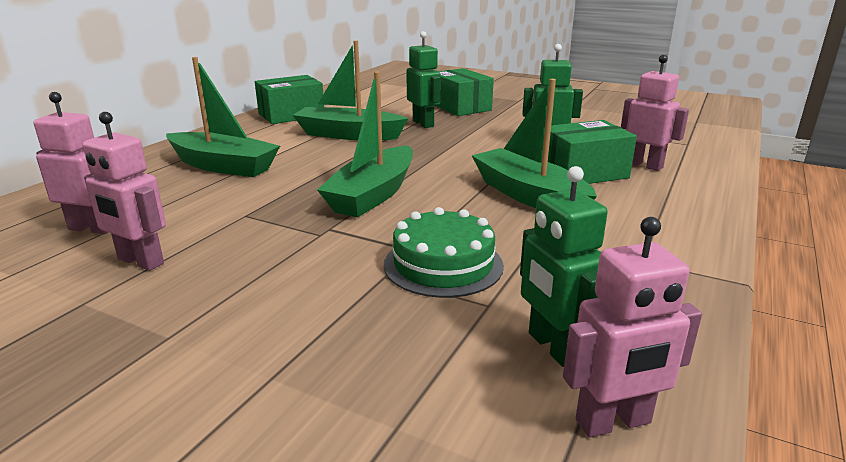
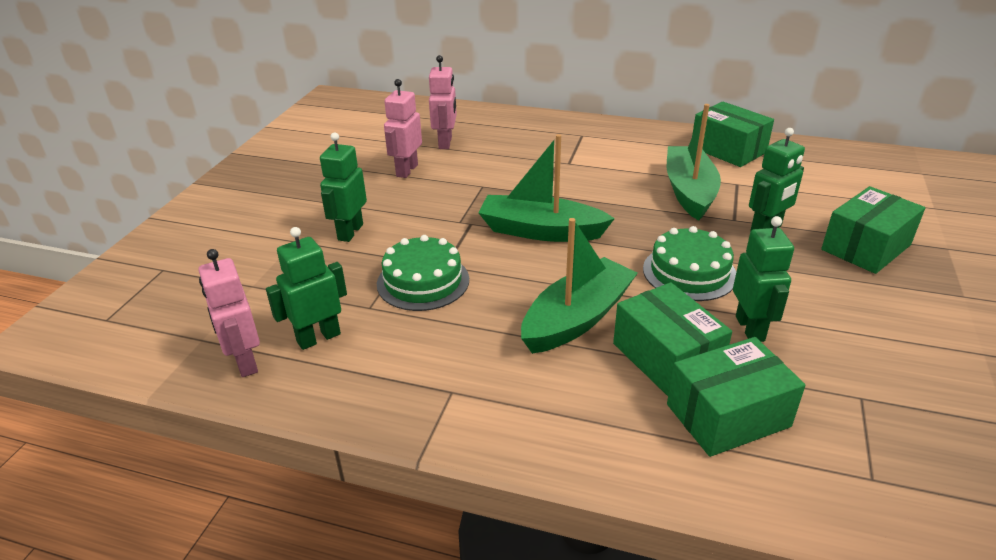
camera: 80 degrees right, 10 degrees up
green boat [166,57,280,177] -> none
pink robot [621,55,689,171] -> green box [667,337,806,457]
none -> green robot [320,132,367,242]
none -> green cake [643,226,736,301]

